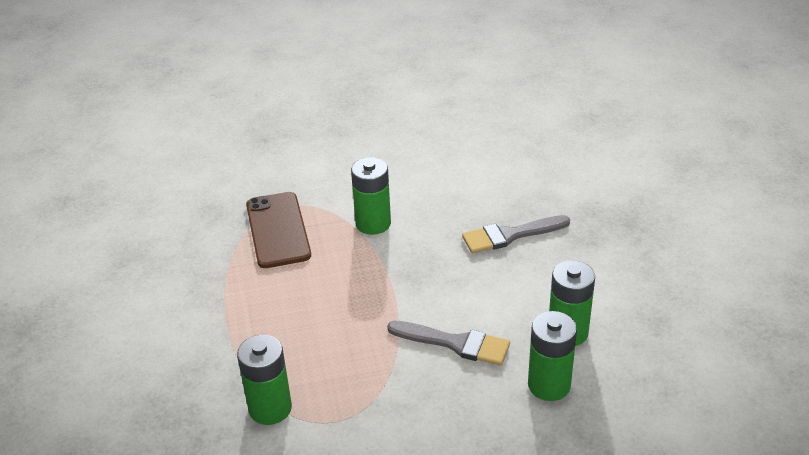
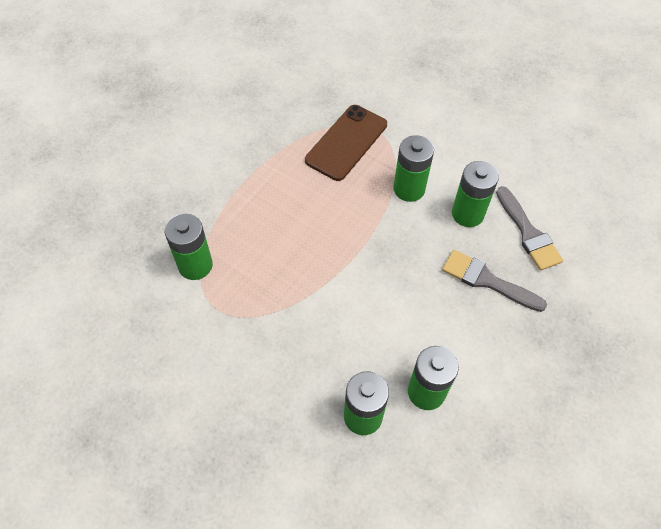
camera: 45 degrees right, 20 degrees up
grey brush [387,321,510,366] -> grey brush moved to [496,186,563,271]
none -> green battery [452,161,499,227]

